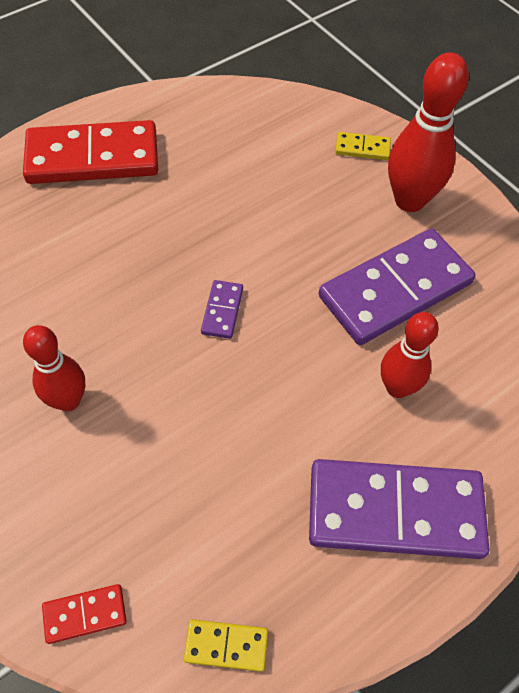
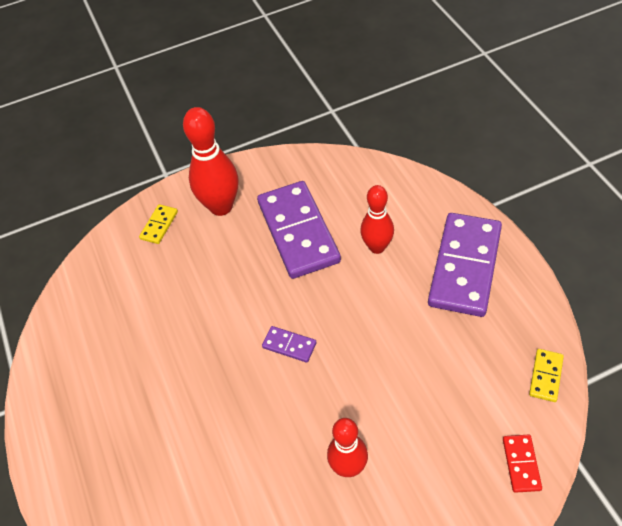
camera: 70 degrees left, 5 degrees down
red domino [23,120,158,184] -> none

